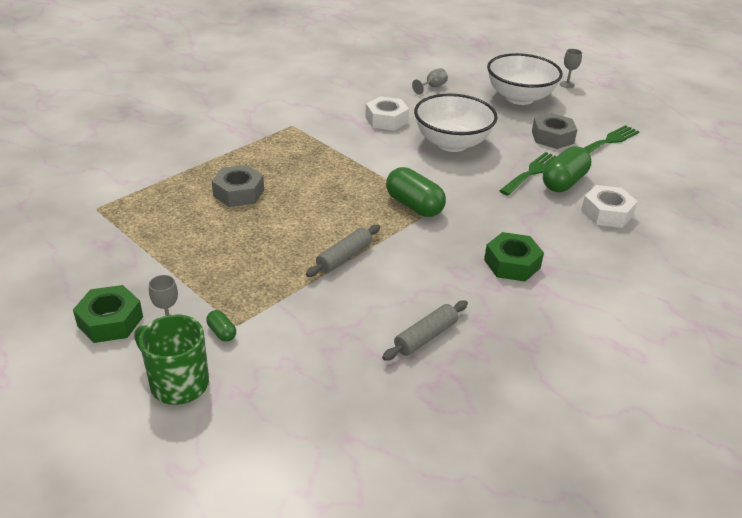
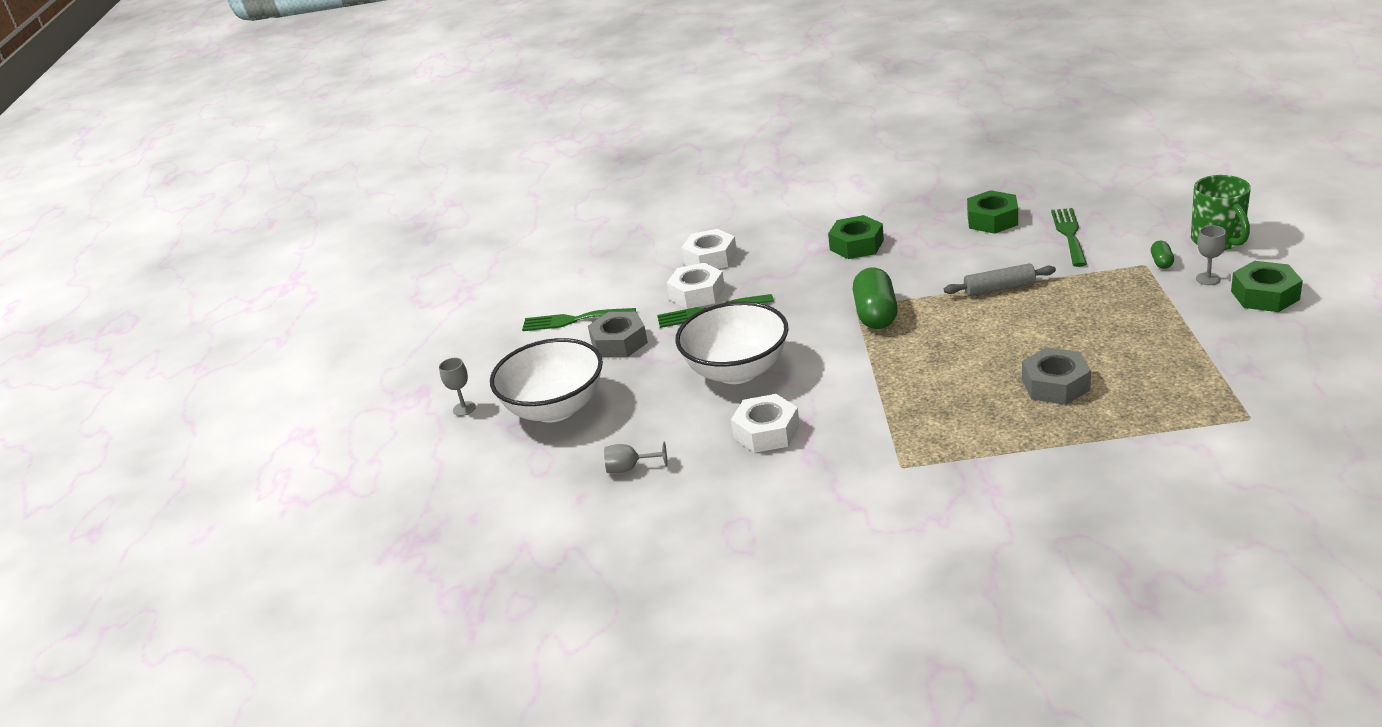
camera: 130 degrees left, 5 degrees down
grey rolling pin [382,300,468,361] -> green nut [967,190,1018,234]
green capsule [543,146,591,192] -> white nut [667,263,725,309]
none -> green fork [1051,208,1087,267]

